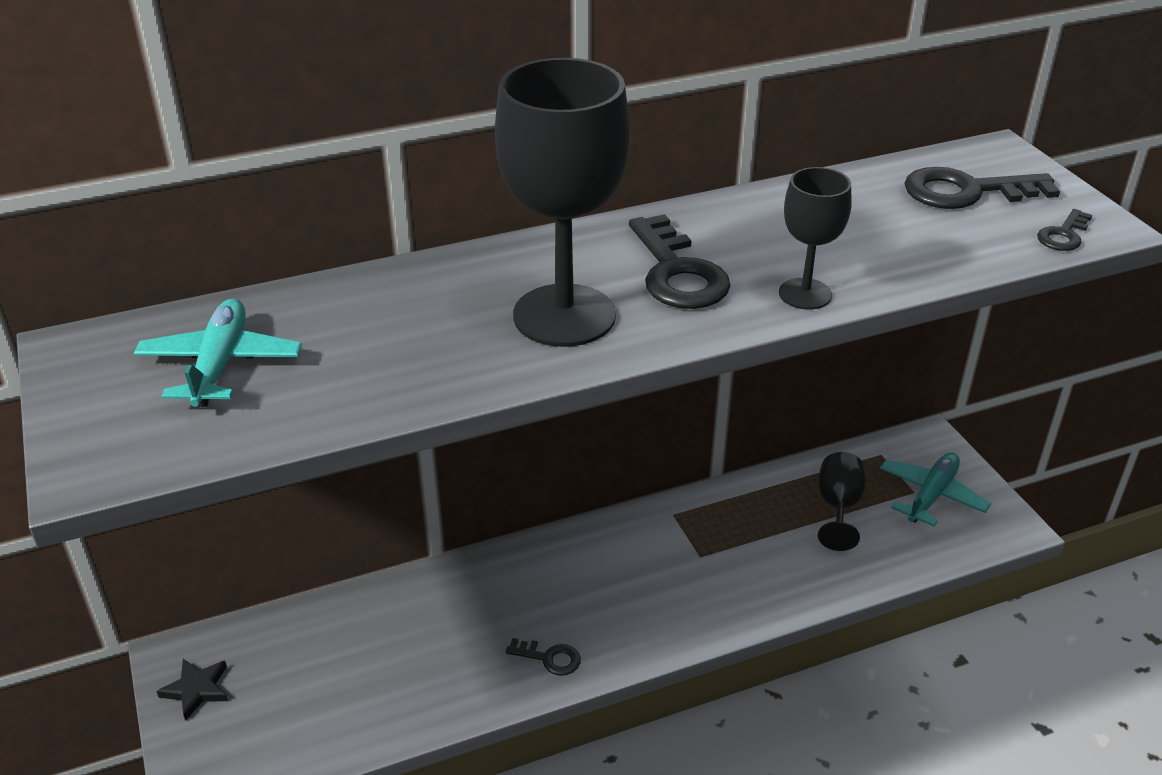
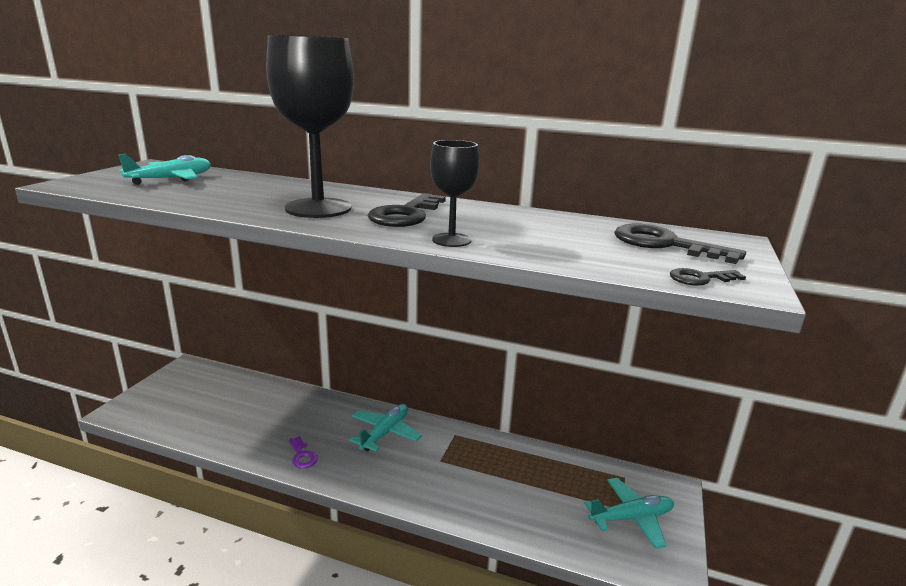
camera: 40 degrees right, 15 degrees down
black star [156,659,228,721] -> none
black key [506,638,581,676] -> purple key [289,436,318,468]
black goblet [818,452,866,551] -> none
none -> turquoise plane [349,404,422,452]

